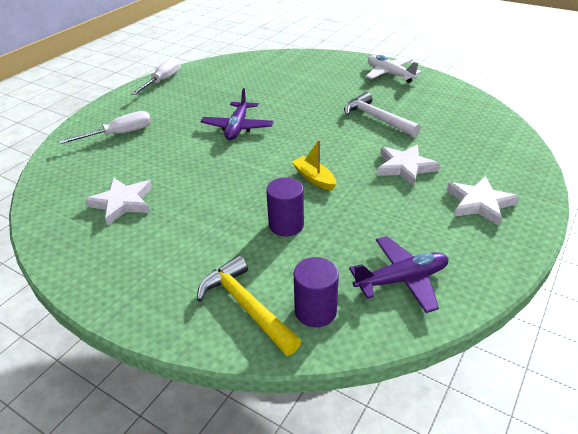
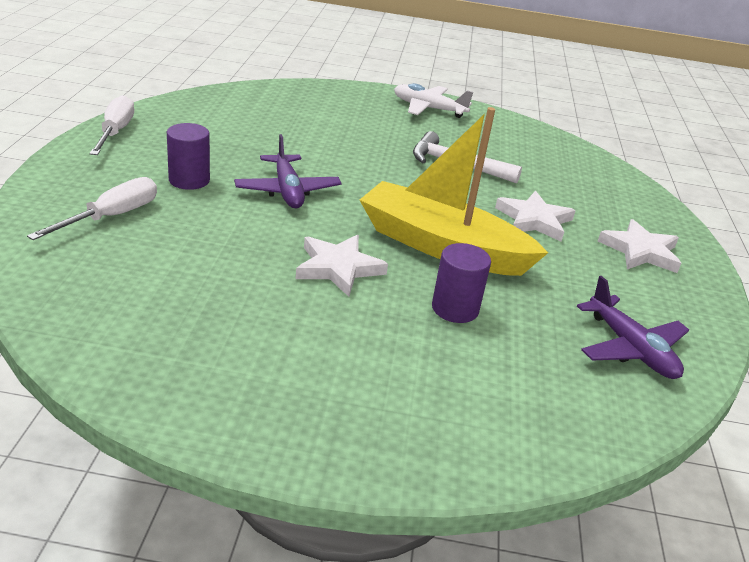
camera: 30 degrees left, 5 degrees down
white star [85,177,152,225] -> white star moved to [296,235,388,297]
yellow hammer [197,256,301,356] -> none
yellow boat [292,140,336,191] -> yellow boat [360,107,548,276], size x2.38
purple cylinder [294,257,339,327] -> purple cylinder moved to [167,123,210,190]
purple plane [349,236,449,313] -> purple plane turned 105 degrees clockwise [577,276,689,379]

